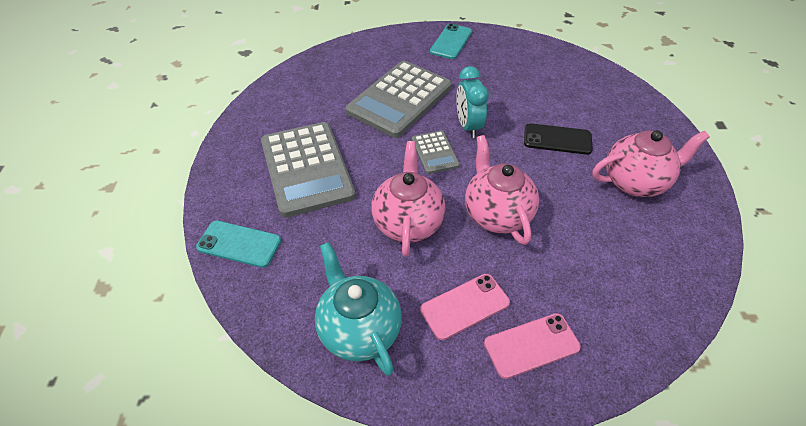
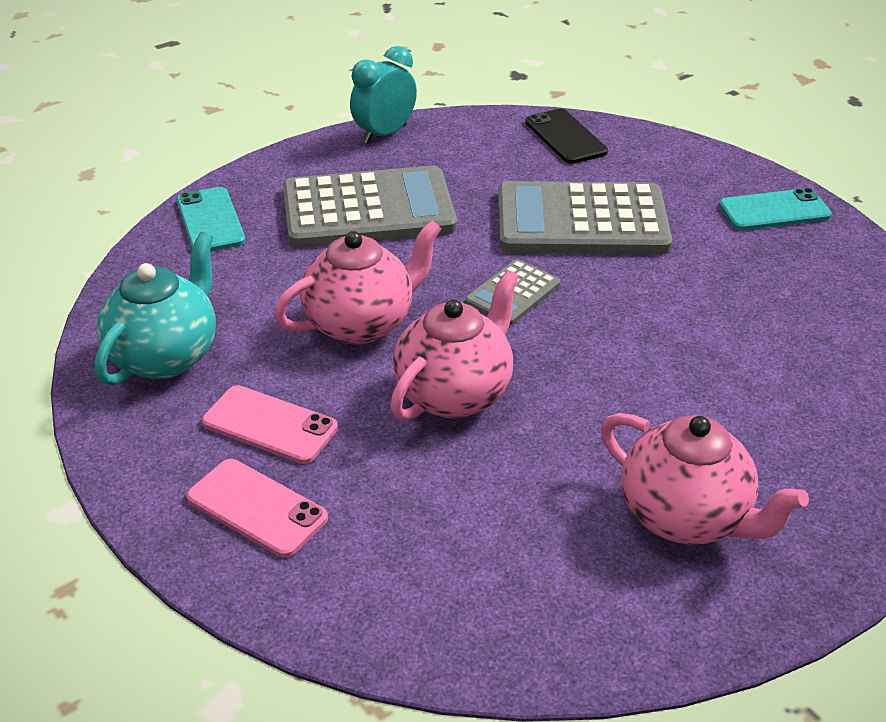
camera: 55 degrees right, 10 degrees down
grey calculator [261,122,356,218] -> grey calculator turned 135 degrees counterclockwise [283,166,457,248]
turquoise clock [456,66,489,138] -> turquoise clock moved to [350,46,417,144]
black phone [524,123,593,155] -> black phone moved to [525,109,608,164]

